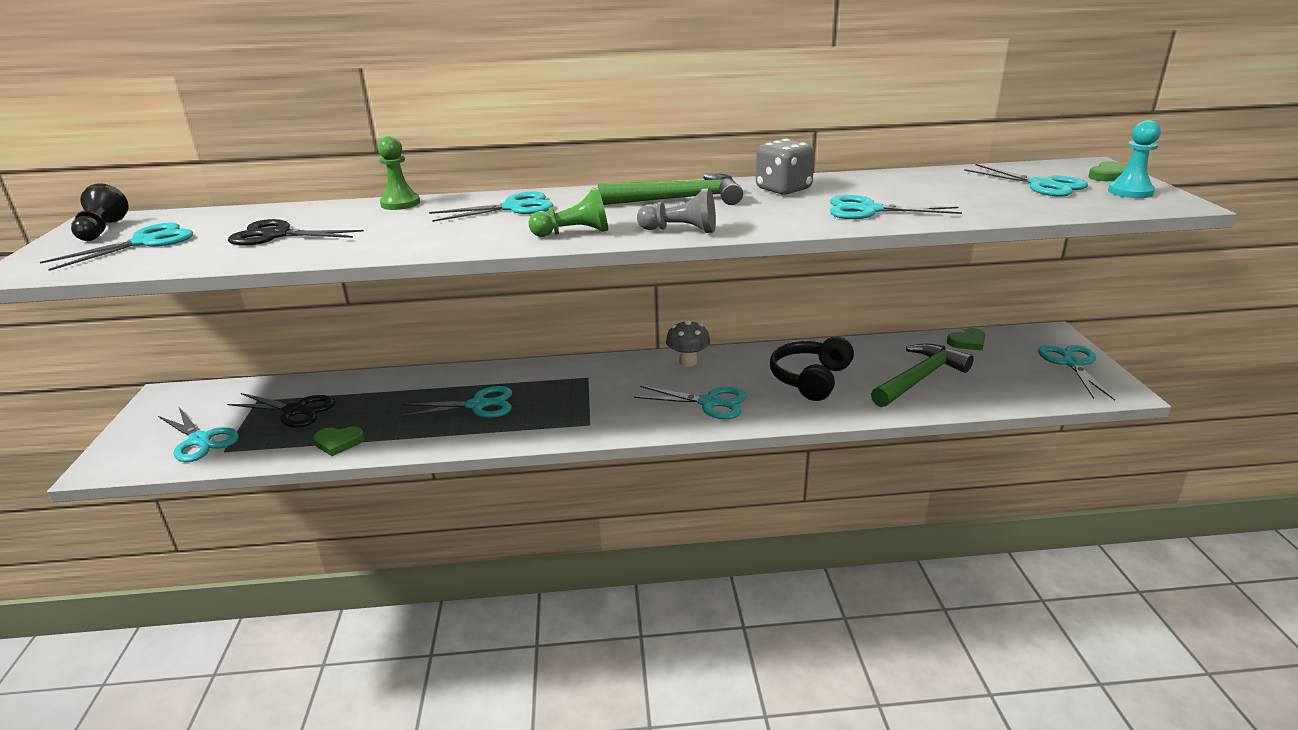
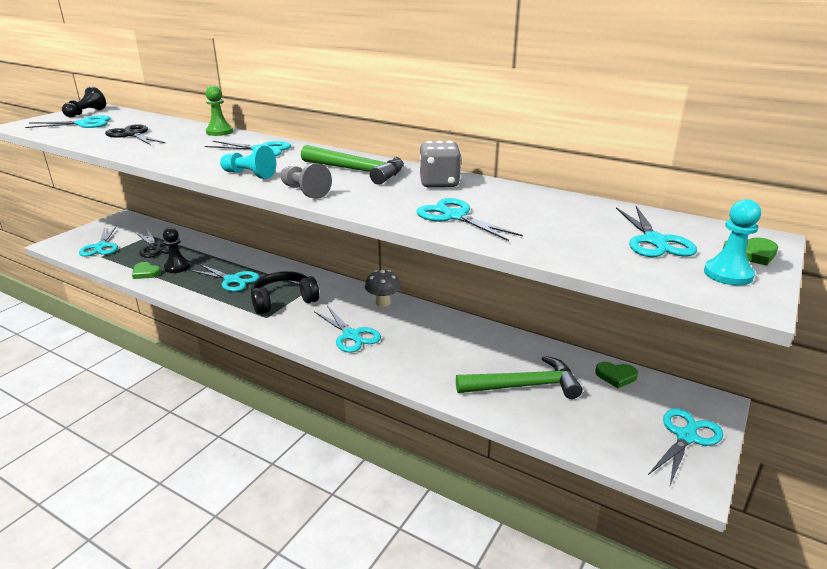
camera: 35 degrees right, 0 degrees up
green pawn [529,187,608,237] -> turquoise pawn [220,146,276,179]
black headphones [770,337,854,401] -> black headphones moved to [251,271,319,314]
none -> black pawn [163,228,190,273]

